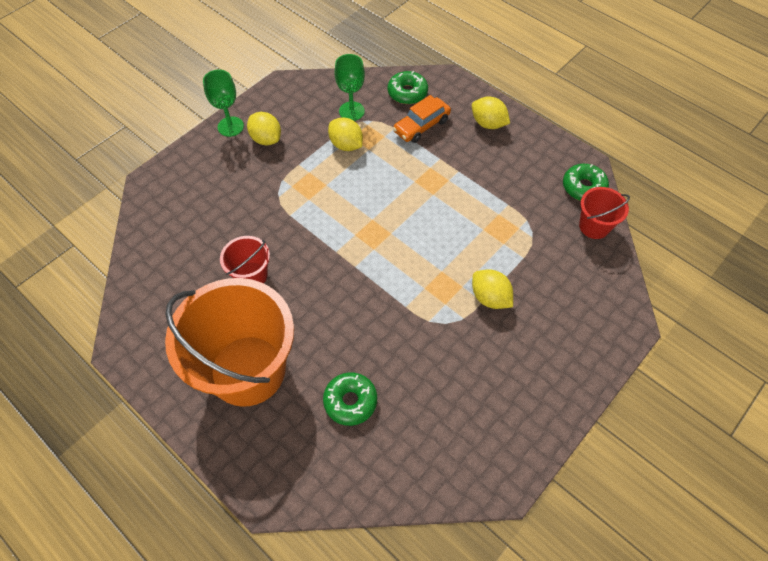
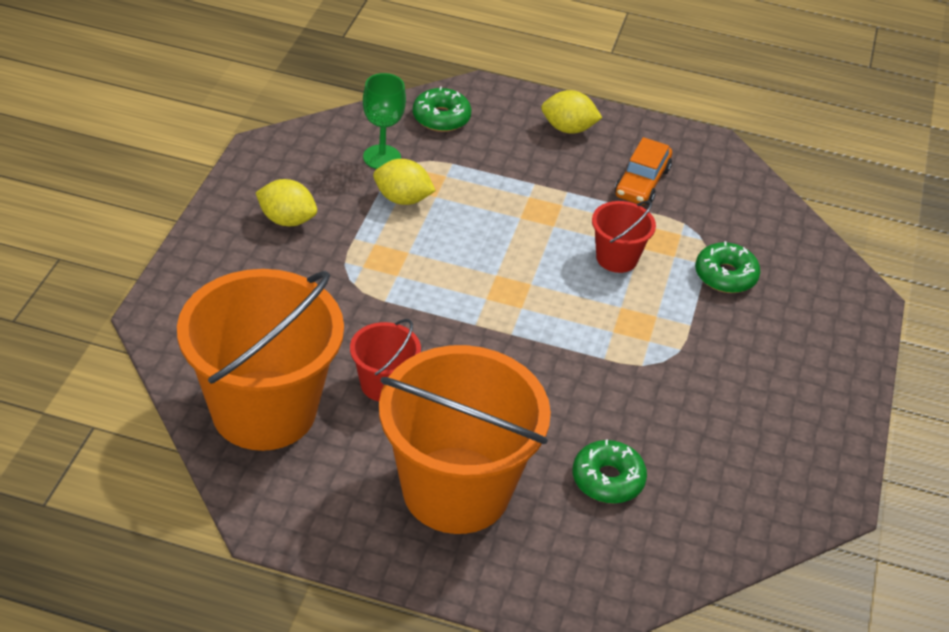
camera: 30 degrees left, 15 degrees down
green goblet [203,70,244,137] -> none
orange car [393,95,451,143] -> orange car moved to [615,137,672,205]
yellow lemon [472,269,513,309] -> none
green donut [563,164,609,201] -> green donut moved to [695,241,760,293]
red bucket [579,187,630,239] -> red bucket moved to [592,200,656,273]
none -> orange bucket [177,269,344,451]

